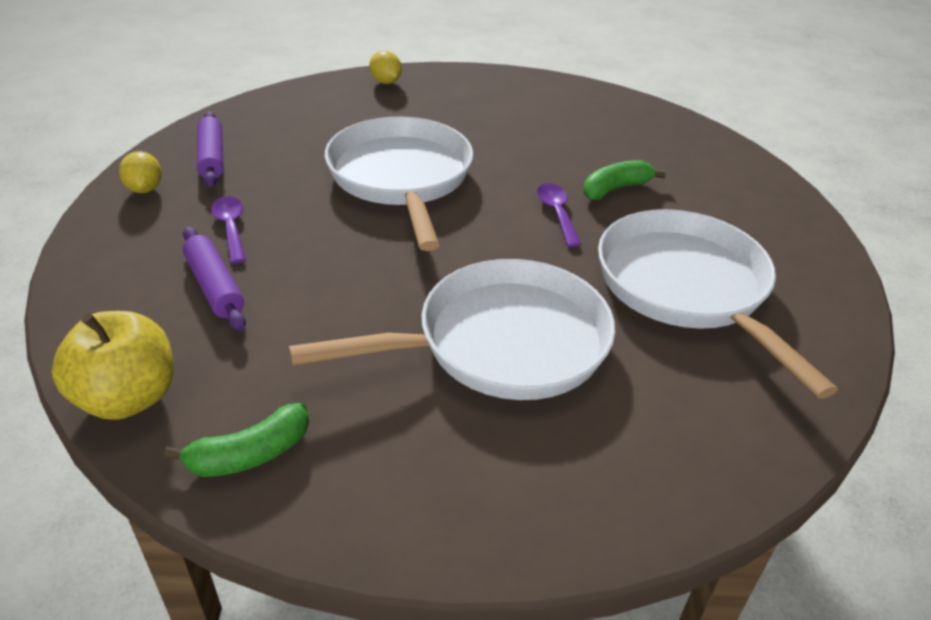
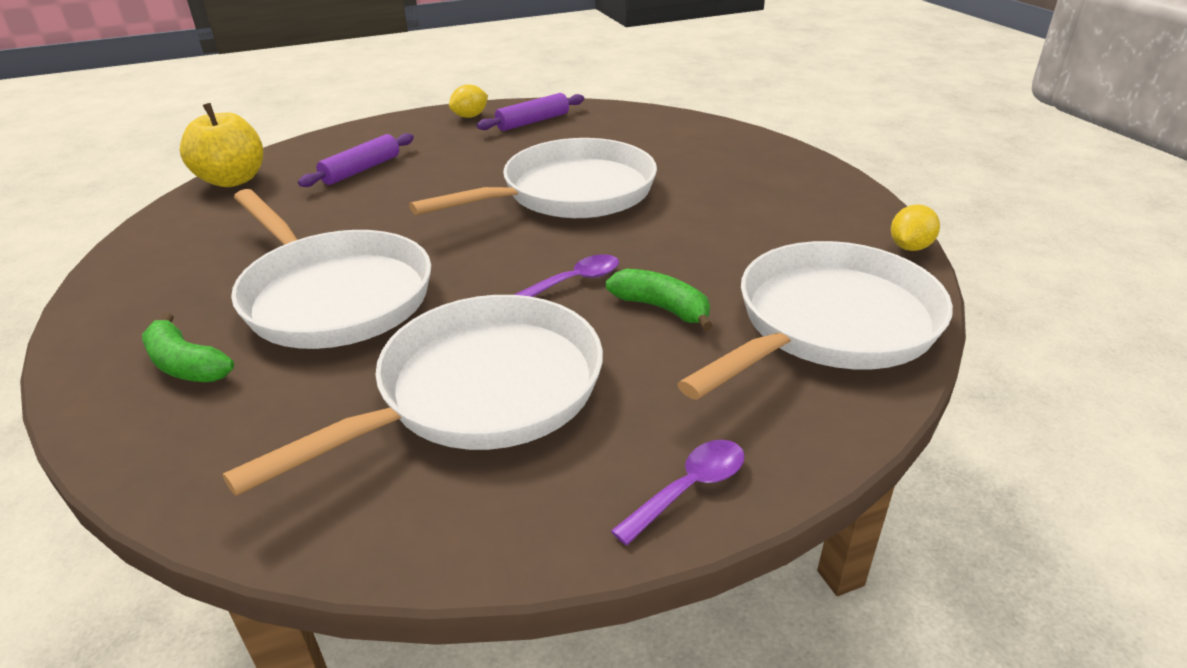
camera: 70 degrees right, 5 degrees down
green banana [164,403,309,477] -> green banana moved to [142,313,234,382]
purple spoon [211,196,246,263] -> purple spoon moved to [611,440,745,545]
yellow lemon [369,51,402,84] -> yellow lemon moved to [891,204,940,251]
none -> white pan [677,241,953,400]

